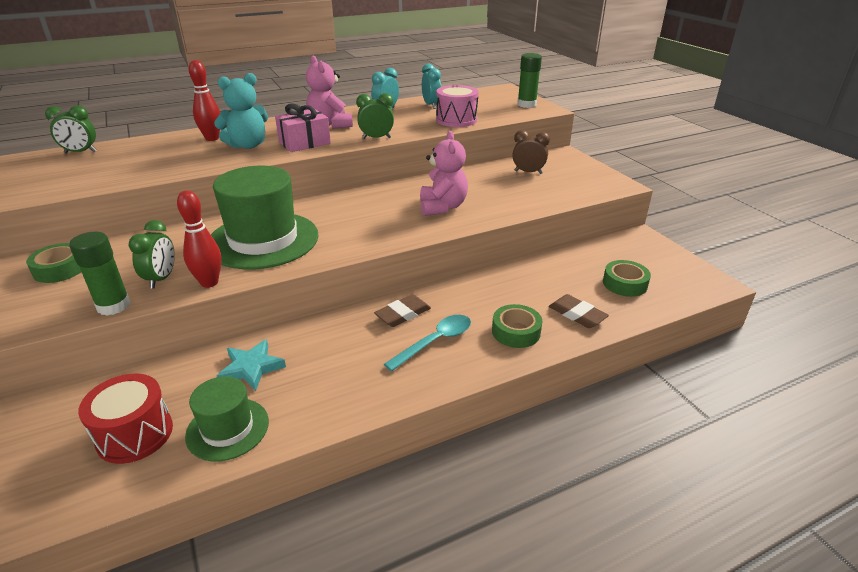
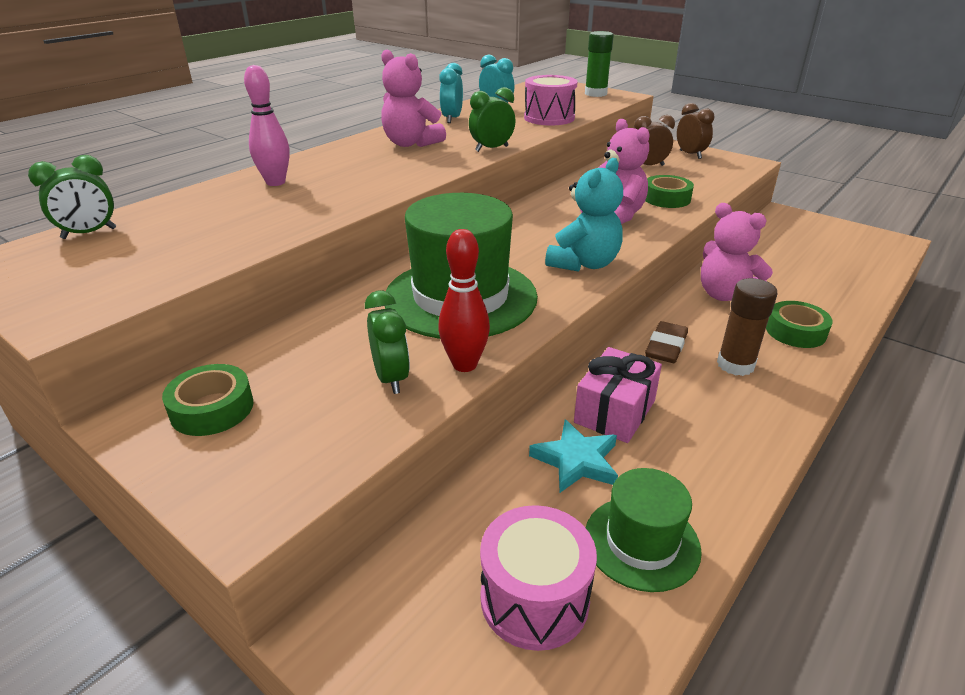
camera: 25 degrees left, 0 degrees up
green glue stick [69,231,131,316] -> none
red drum [78,374,173,464] -> pink drum [480,505,597,651]
red bowling pin [189,60,220,141] -> pink bowling pin [244,65,290,186]
turquoise teddy bear [214,73,268,149] -> turquoise teddy bear moved to [545,158,623,272]
pink gift [275,103,331,152] -> pink gift moved to [574,347,662,443]
turquoise spoon [384,315,471,371] -> brown glue stick [717,278,777,376]
brown eraser [549,294,609,328] -> none
green tape [603,260,651,297] -> green tape moved to [645,175,694,208]
none -> brown clock [677,103,714,159]
none -> pink teddy bear [701,203,773,301]

